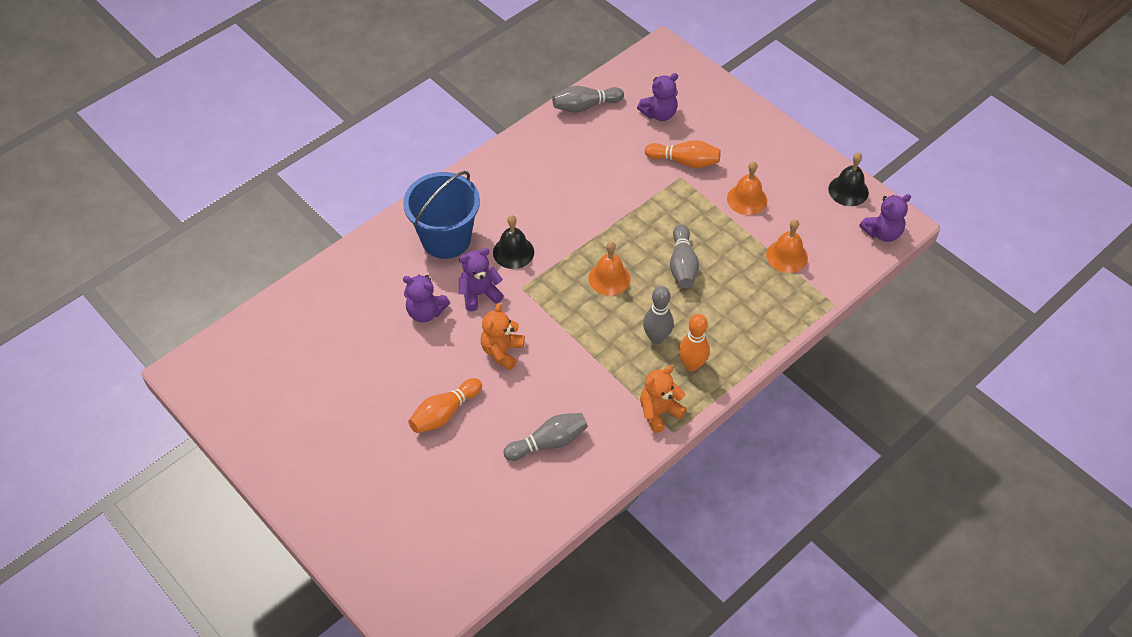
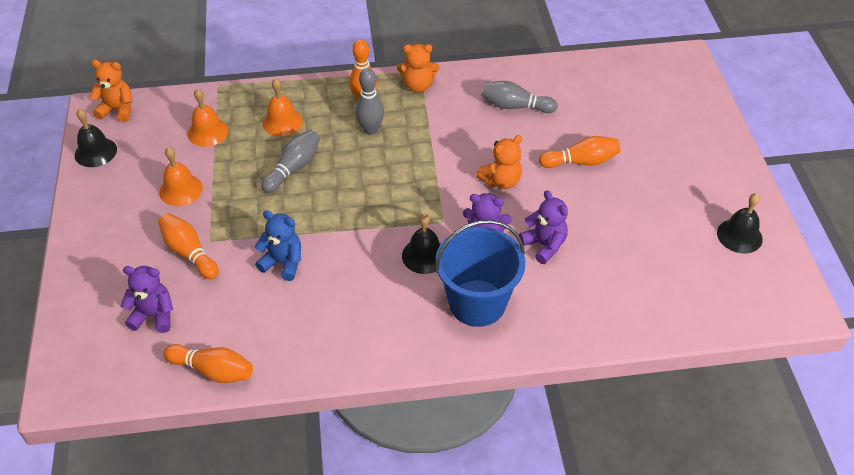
camera: 145 degrees left, 5 degrees down
grey bowling pin [552,86,624,113] -> orange bowling pin [163,344,253,383]
orange bell [589,242,631,296] -> orange bell moved to [262,78,303,136]
purple teddy bear [859,194,911,242] -> orange teddy bear [89,60,132,122]
none -> blue teddy bear [255,211,301,281]
none -> black bell [717,193,763,253]

